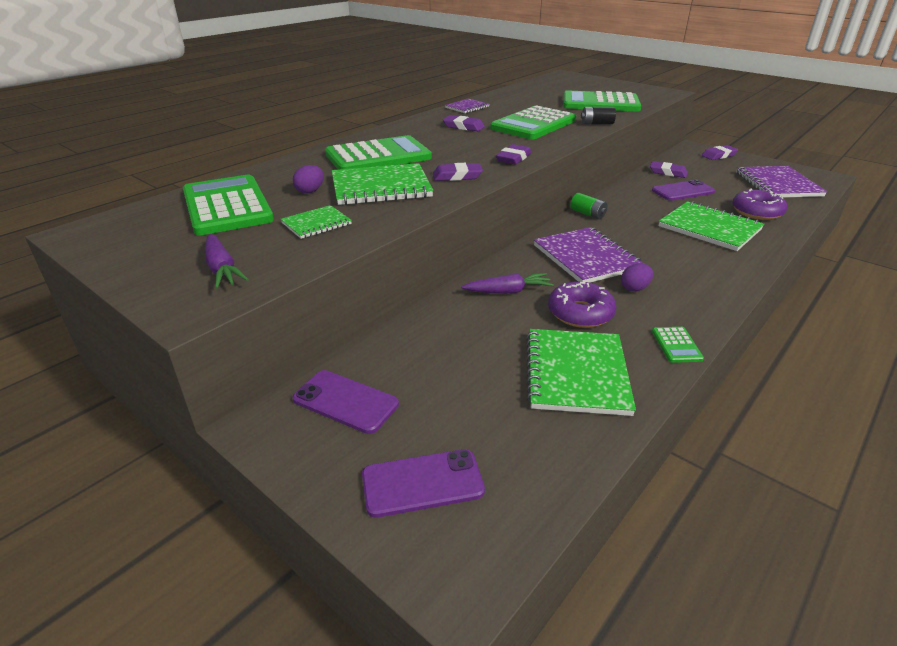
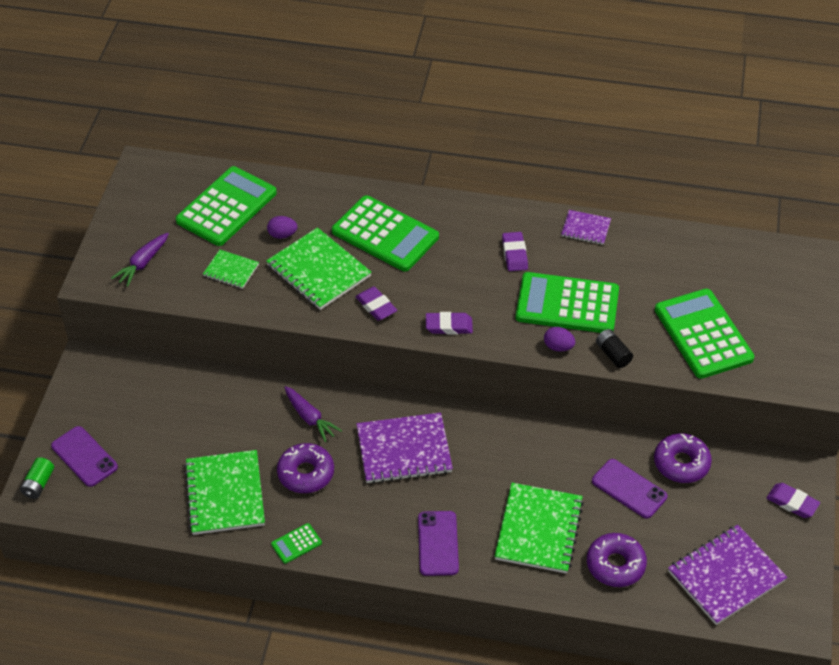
camera: 60 degrees right, 15 degrees up
purple phone [293,370,399,434] -> purple phone moved to [418,511,459,576]
green notebook [526,329,636,416] -> green notebook turned 75 degrees counterclockwise [184,450,265,535]
purple notebook [534,227,644,283] -> purple notebook turned 45 degrees clockwise [357,412,453,484]
green battery [570,193,608,219] -> green battery moved to [20,457,54,499]
purple egg [621,264,653,292] -> purple egg moved to [544,327,575,352]
purple eraser [650,161,688,178] -> purple donut [654,433,712,483]

